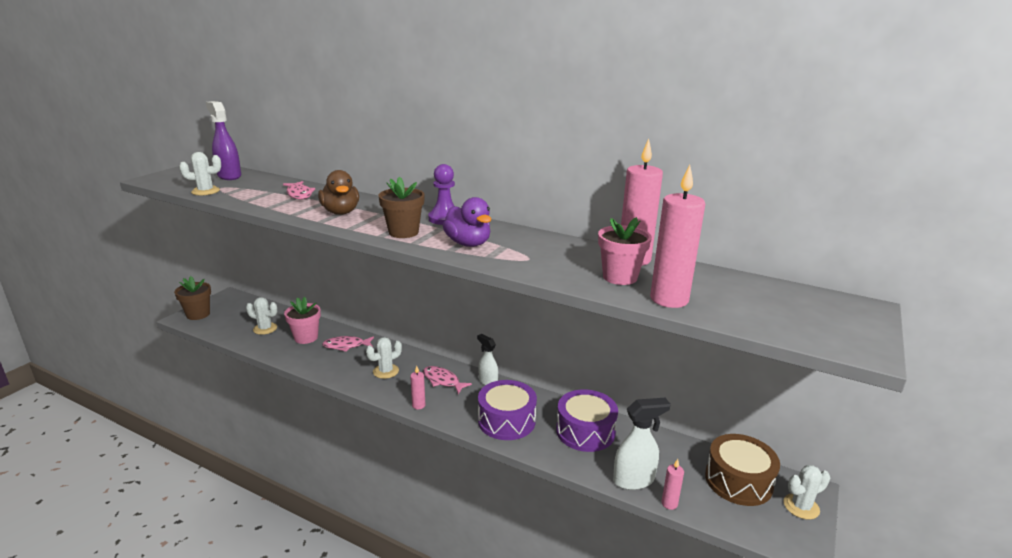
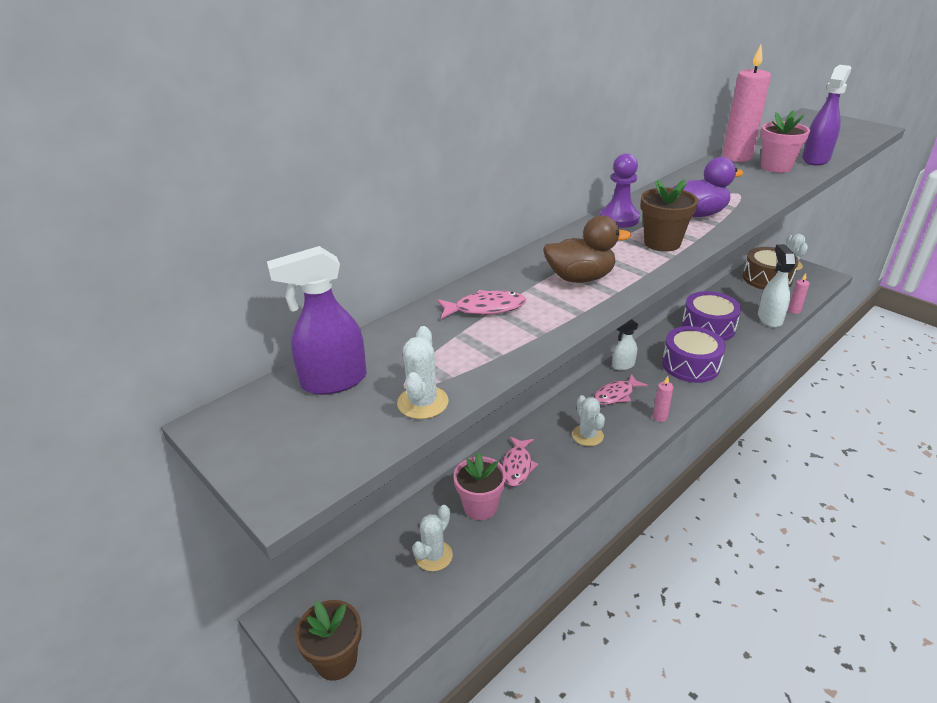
camera: 70 degrees left, 10 degrees up
pink candle [650,165,705,308] -> purple spray bottle [802,65,851,166]

